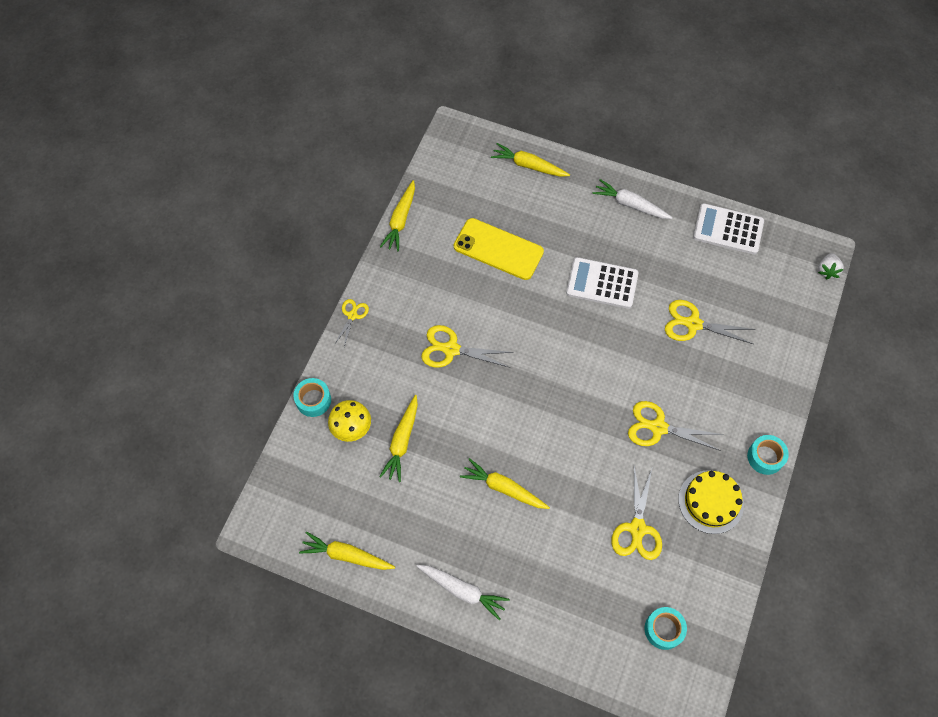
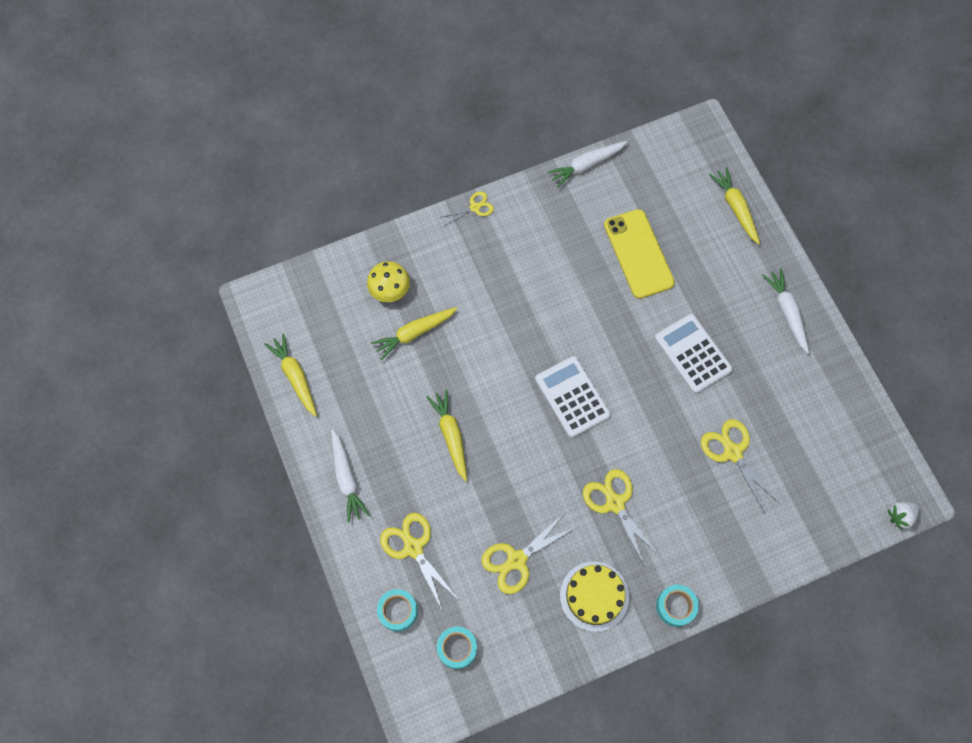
camera: 45 degrees right, 5 degrees up
turquoise tape [293,378,331,417] -> turquoise tape moved to [377,589,418,632]
yellow carrot [380,180,415,251] -> white carrot [547,141,627,188]
yellow scissors [421,325,513,368] -> yellow scissors moved to [380,513,458,609]
white calculator [693,203,764,255] -> white calculator moved to [535,356,611,438]

